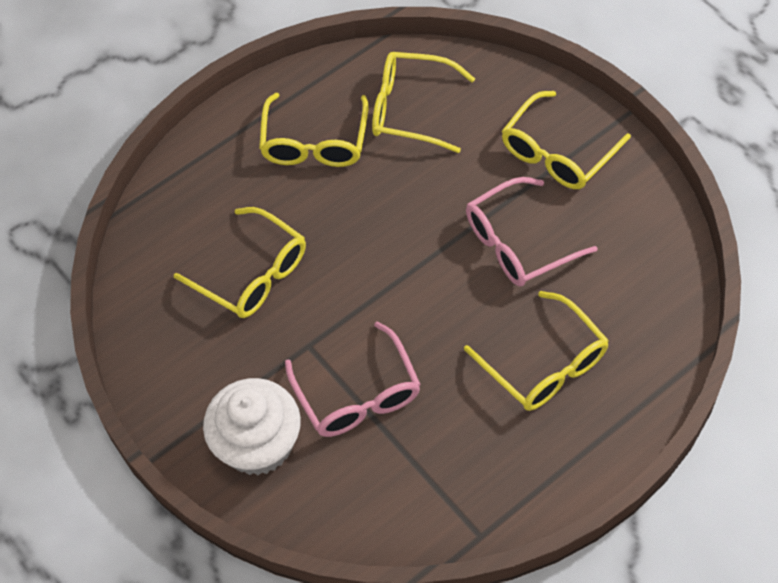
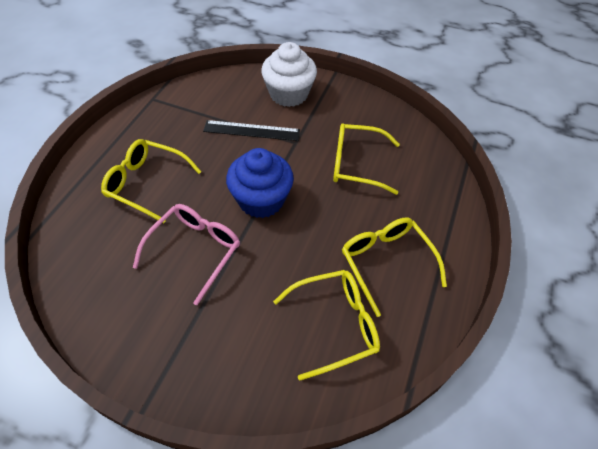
camera: 145 degrees right, 5 degrees down
pink glasses [285,321,421,437] -> black ruler [203,120,300,141]
yellow glasses [502,91,631,189] -> none
none -> blue cupcake [226,148,294,218]

